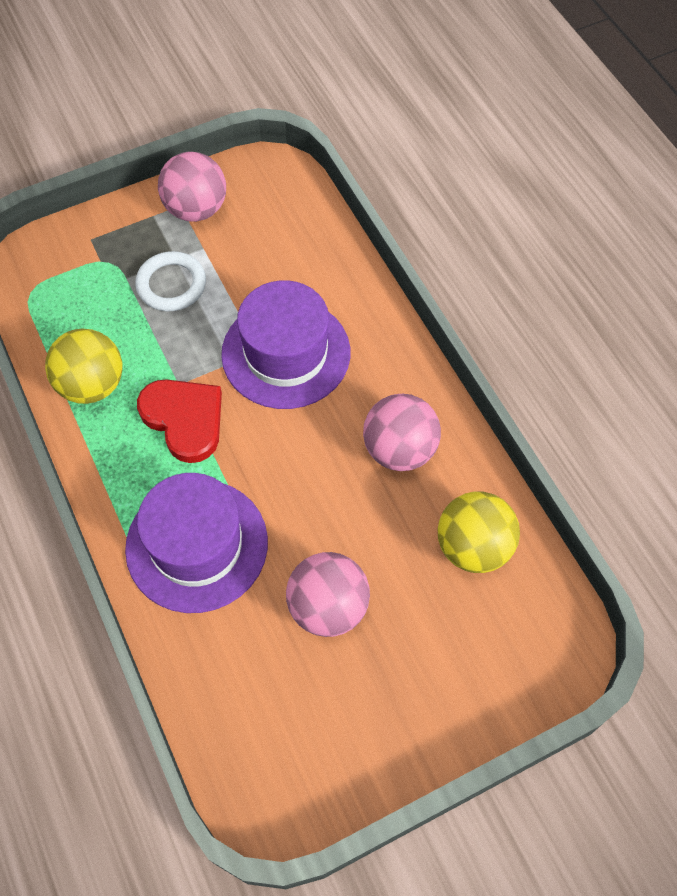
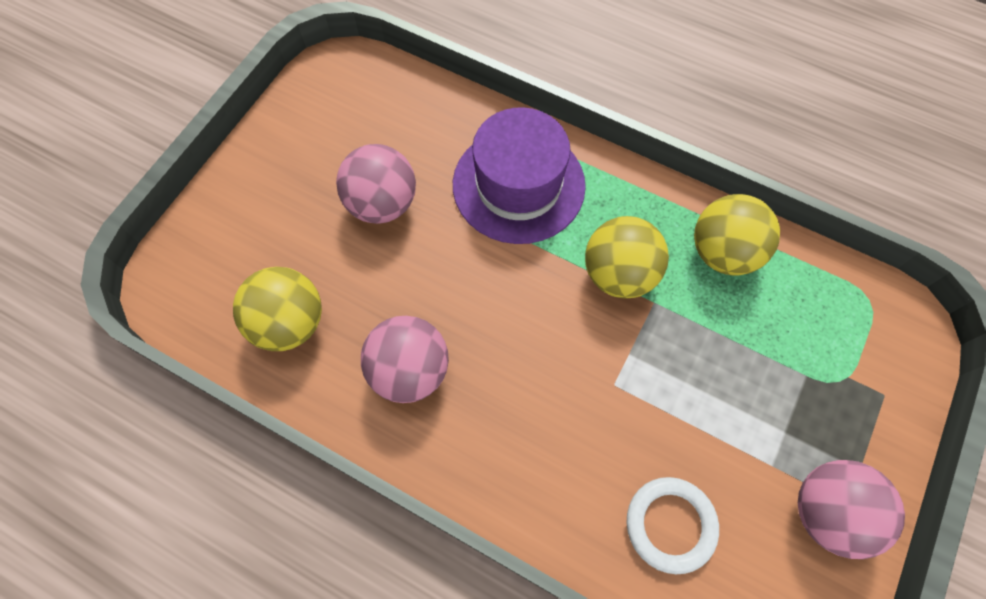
camera: 145 degrees right, 5 degrees up
white ring [135,251,206,311] -> white ring moved to [627,477,719,574]
red heart [137,379,222,463] -> yellow ball [585,216,669,298]
purple hat [221,280,350,409] -> none

